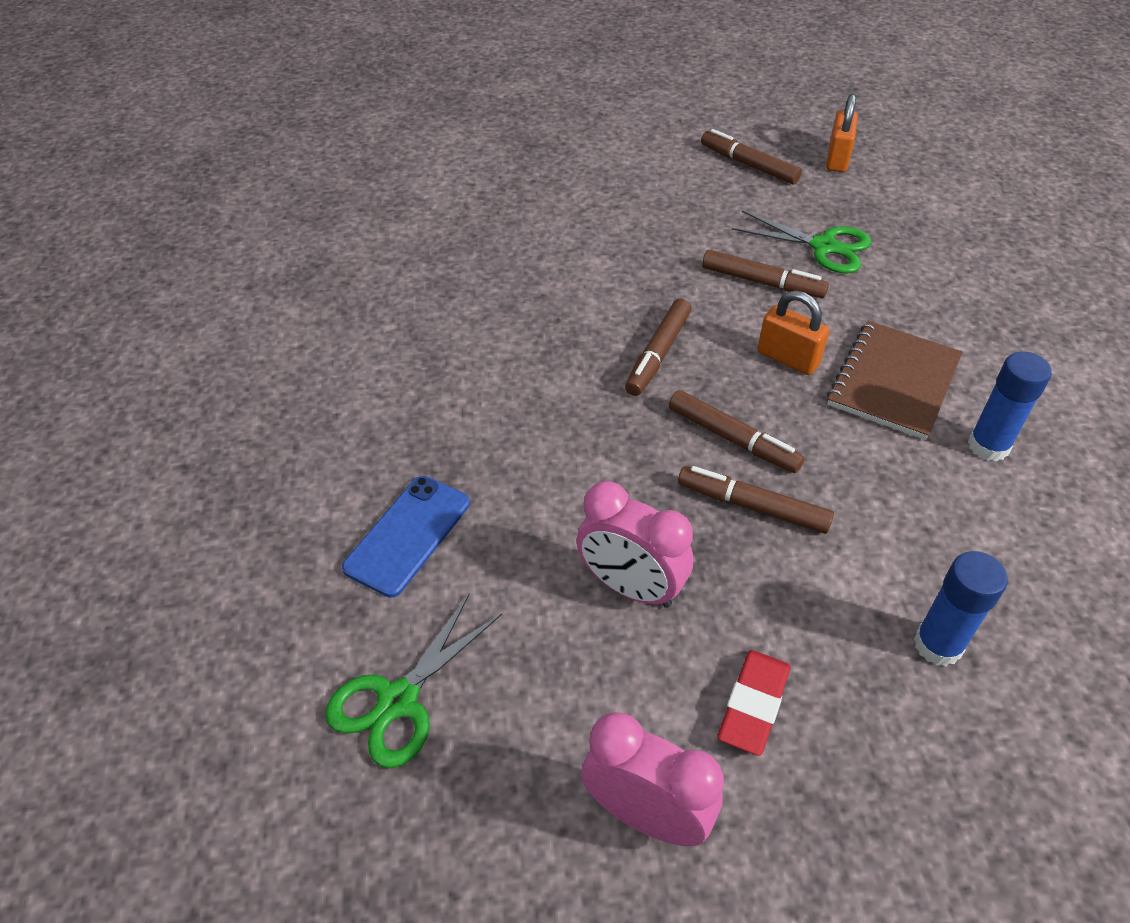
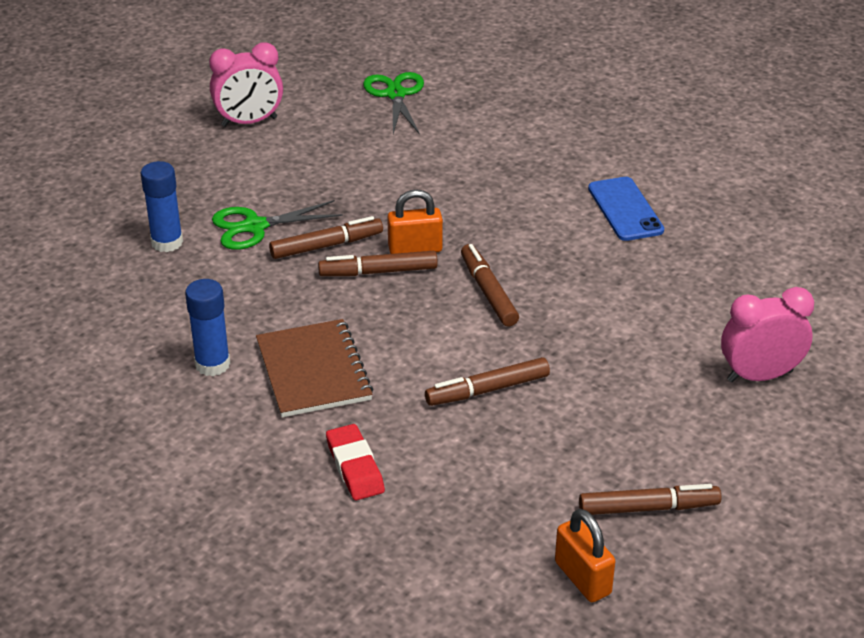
camera: 135 degrees right, 10 degrees down
blue phone [342,476,470,598] -> blue phone moved to [588,177,664,241]
pink clock [576,481,693,608] -> pink clock moved to [721,287,814,382]
red eraser [718,650,790,756] -> red eraser moved to [326,424,385,500]
green scissors [732,211,872,273] -> green scissors moved to [212,200,343,250]
orange padlock [758,291,830,375] -> orange padlock moved to [387,189,443,254]

